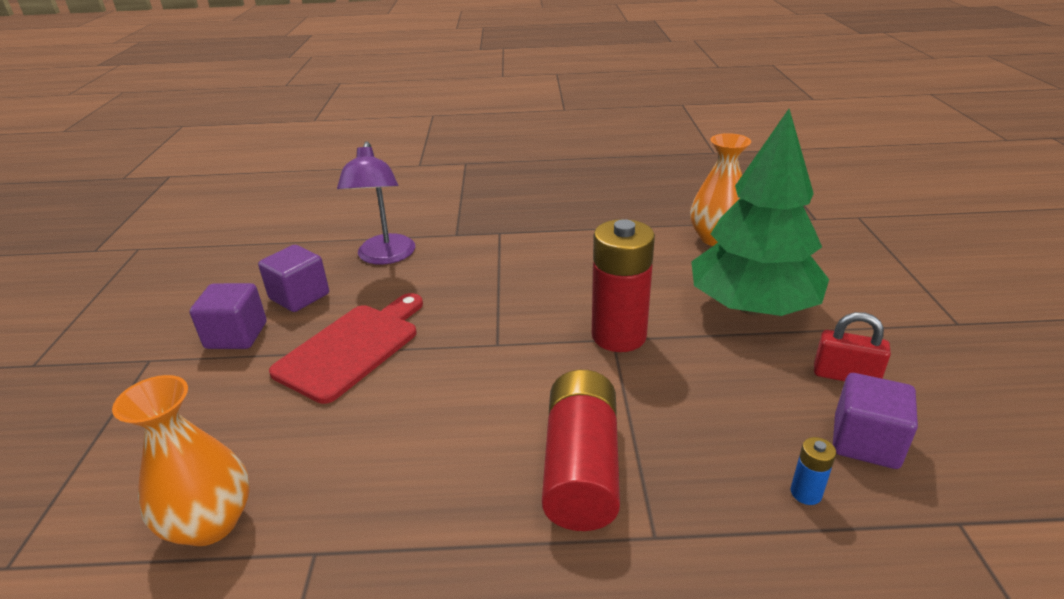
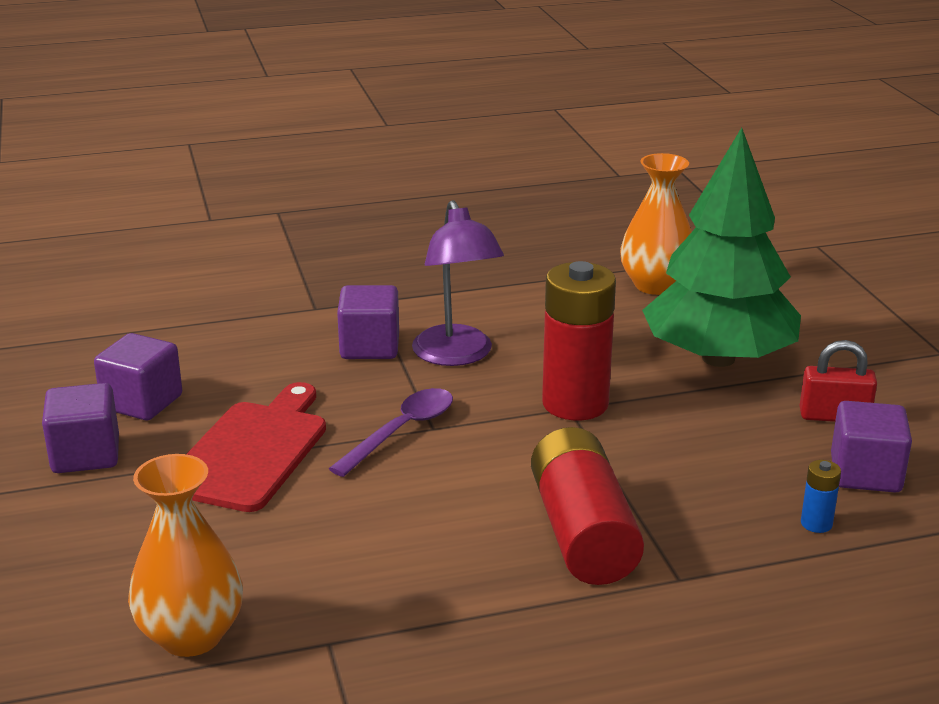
camera: 15 degrees left, 5 degrees down
purple lamp [337,141,415,265] -> purple lamp moved to [412,200,504,366]
none -> purple spoon [328,388,453,477]
none -> purple cube [337,285,399,359]

